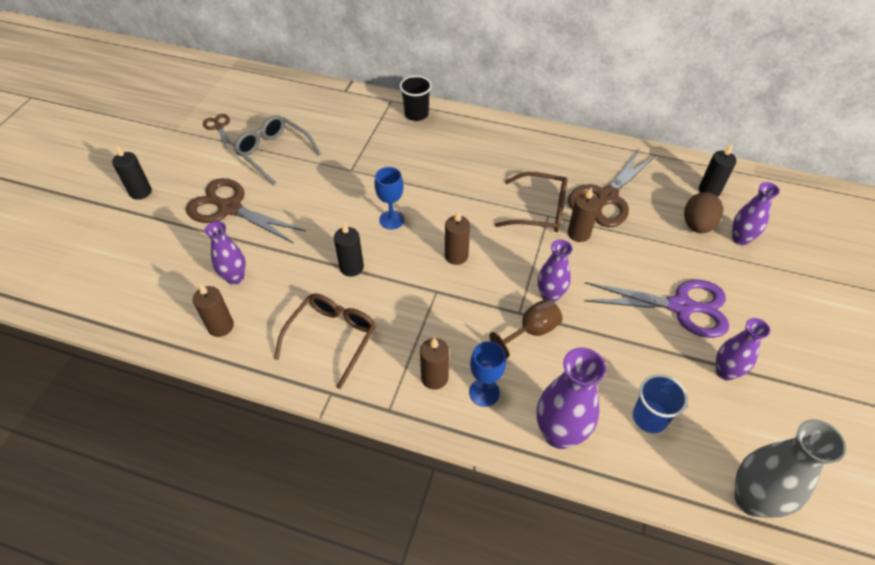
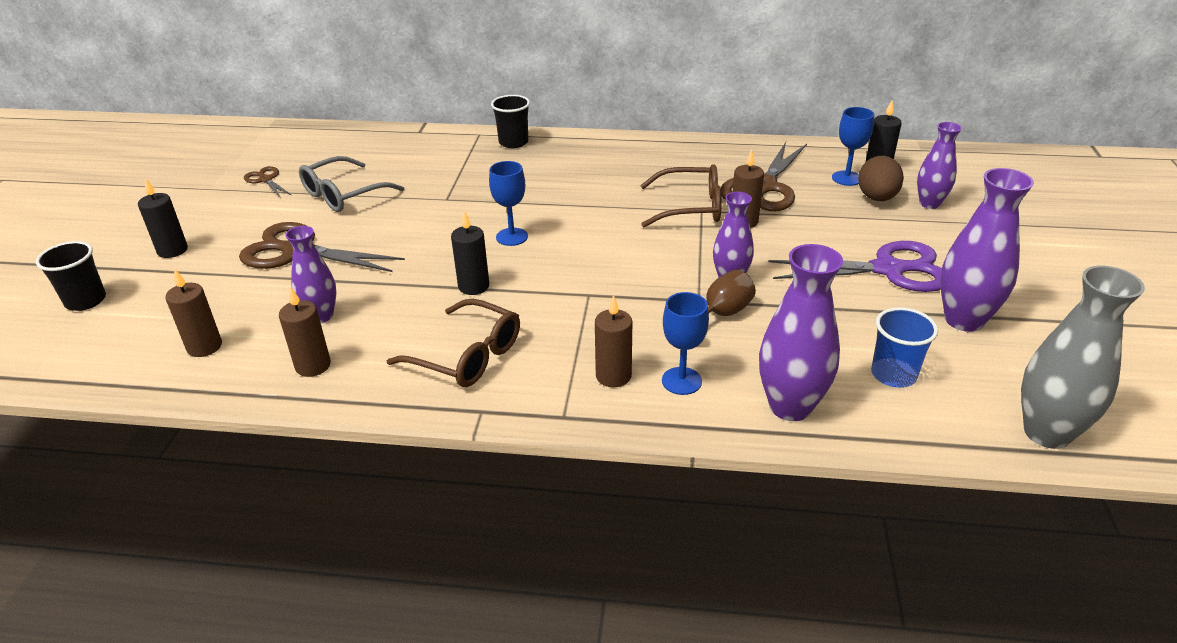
camera: 10 degrees left, 15 degrees down
grey glasses [234,115,321,185] -> grey glasses turned 75 degrees counterclockwise [299,156,404,212]
brown glasses [274,293,376,389] -> brown glasses turned 105 degrees clockwise [387,299,520,387]
brown candle [445,210,470,265] -> brown candle moved to [165,268,222,357]
purple vase [716,318,770,381] -> purple vase [940,168,1034,332], size x1.58
none -> black cup [36,241,106,311]
none -> blue goblet [832,107,874,186]

